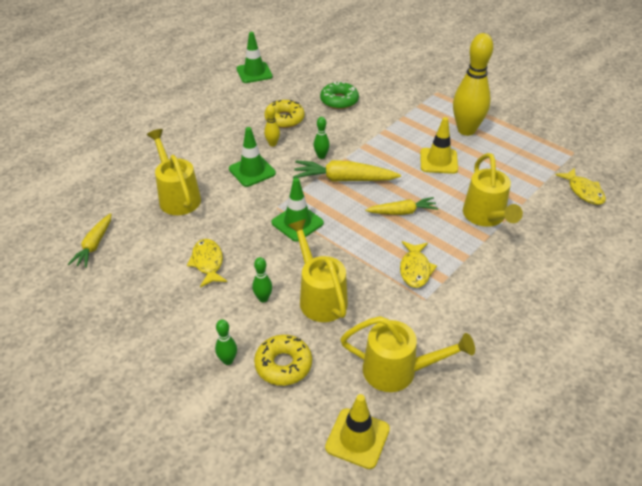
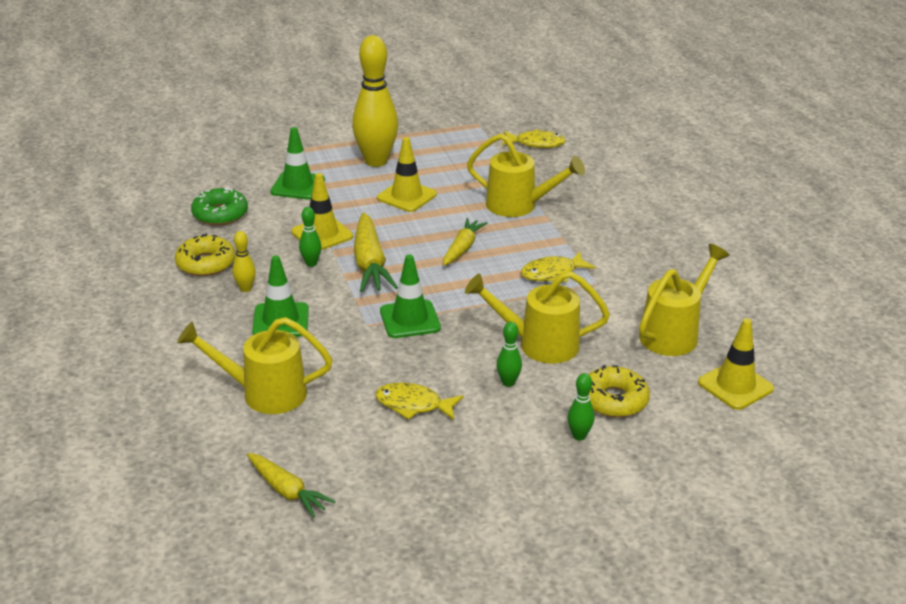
camera: 60 degrees left, 10 degrees down
green traffic cone [237,32,273,83] -> green traffic cone moved to [270,127,325,199]
yellow carrot [293,160,401,182] -> yellow carrot turned 45 degrees counterclockwise [354,213,398,292]
yellow fish [400,241,437,288] -> yellow fish turned 120 degrees clockwise [521,251,595,282]
none -> yellow traffic cone [291,173,353,250]

